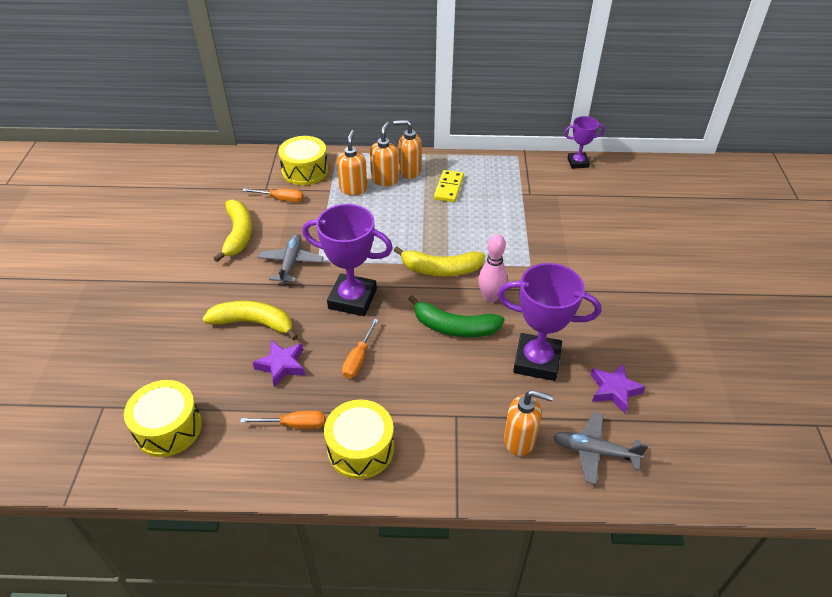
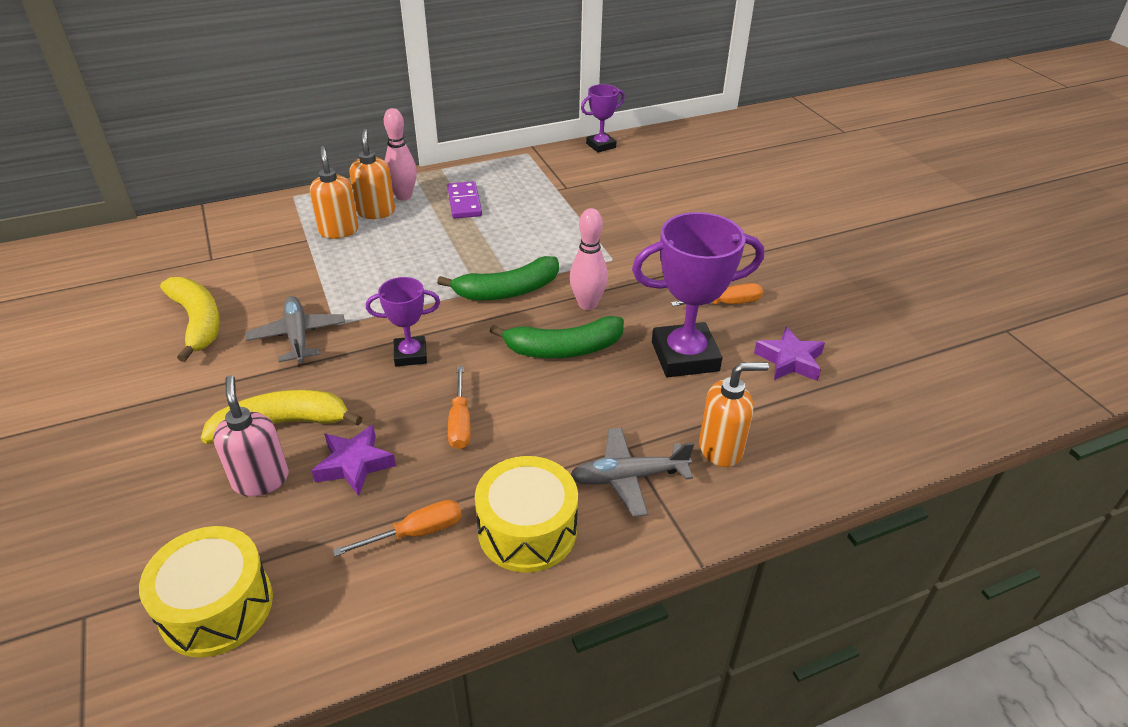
camera: 25 degrees left, 5 degrees down
orange screwdriver [242,188,303,202] -> orange screwdriver moved to [671,283,763,306]
yellow drum [278,136,328,185] -> none
purple trophy [302,204,393,316] -> purple trophy [366,277,440,366], size x0.56
orange soap dispenser [394,120,421,179] -> pink bowling pin [384,108,417,201]
yellow banana [394,246,485,276] -> green banana [437,256,559,300]
yellow domino [434,170,464,202] -> purple domino [447,181,482,218]
grey plane [553,412,648,485] -> grey plane moved to [570,427,694,517]
none -> pink soap dispenser [213,375,289,497]

